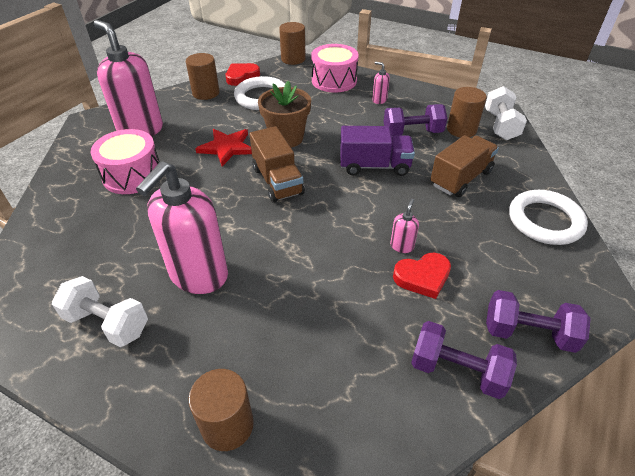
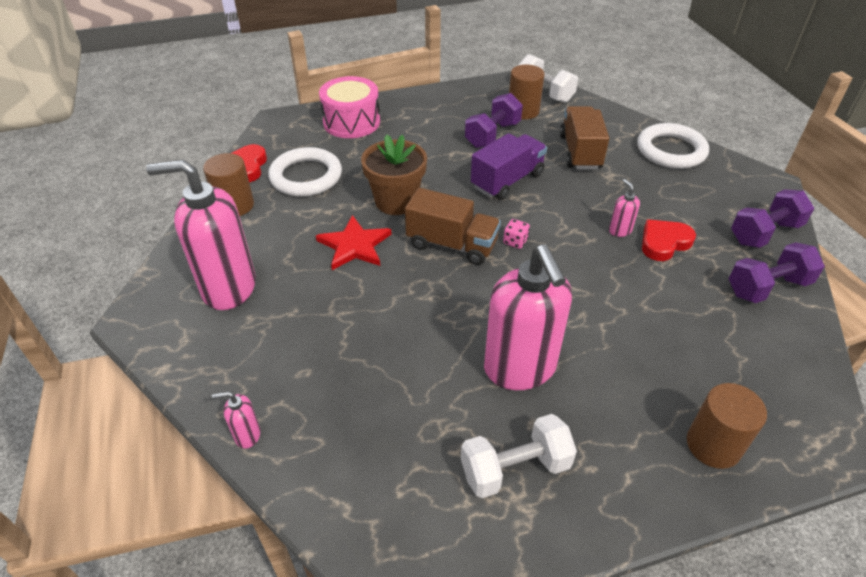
camera: 45 degrees left, 0 degrees up
pink drum [91,129,160,194] -> none
brown cylinder [279,22,306,65] -> none
pink soap dispenser [372,61,390,104] -> pink soap dispenser moved to [212,391,260,449]
red heart [393,253,451,299] -> red heart turned 150 degrees counterclockwise [642,219,696,261]
none -> pink dice [503,219,530,249]

